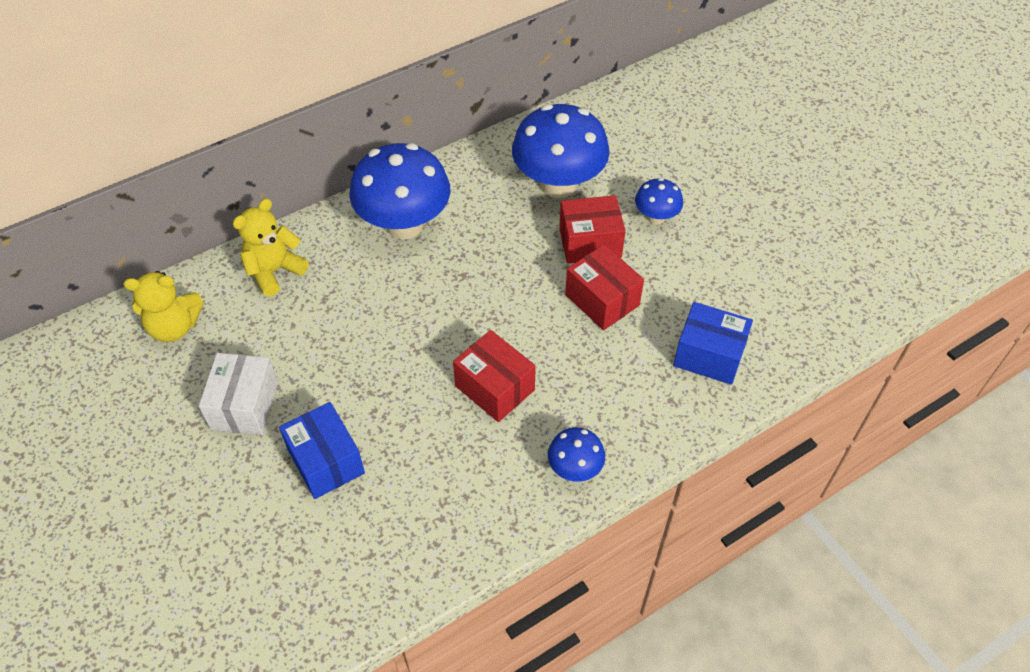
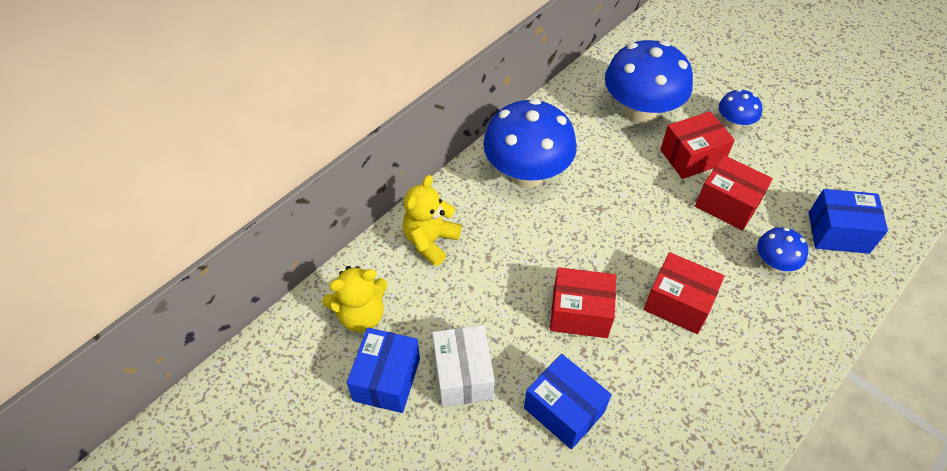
camera: 15 degrees left, 0 degrees up
blue mushroom [548,427,605,482] -> blue mushroom moved to [757,227,808,272]
none -> blue box [347,328,420,413]
none -> red box [550,267,616,338]

